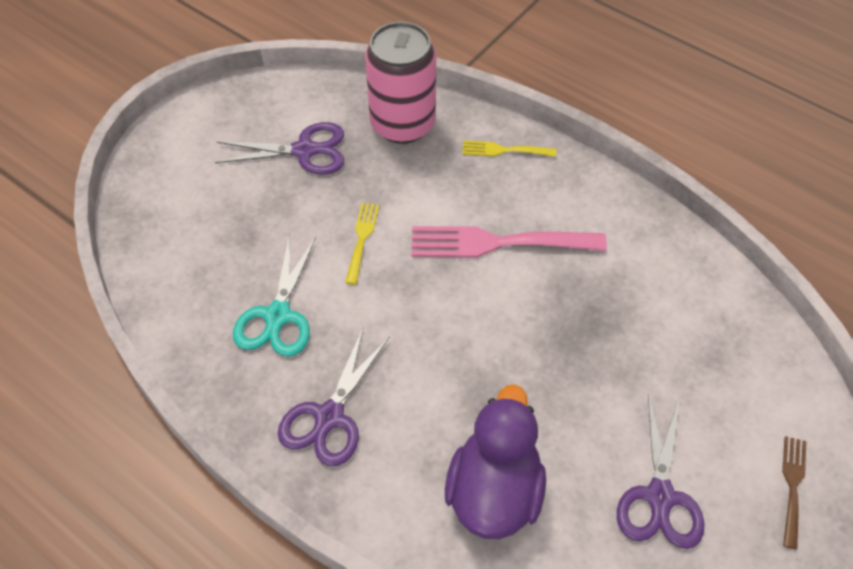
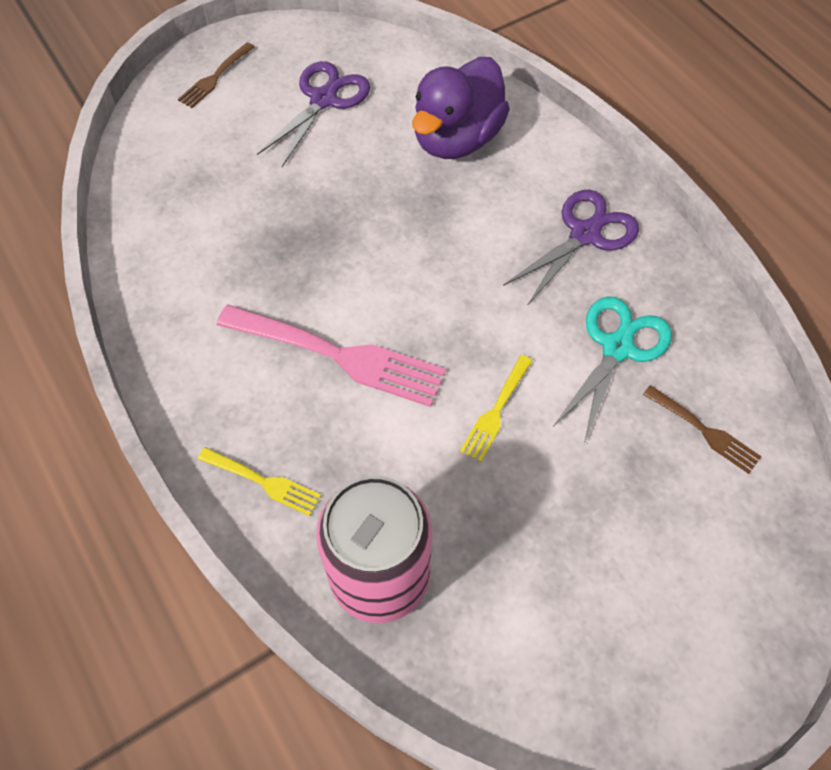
camera: 160 degrees left, 5 degrees up
purple scissors [215,122,344,175] -> none
none -> brown fork [643,385,762,474]

